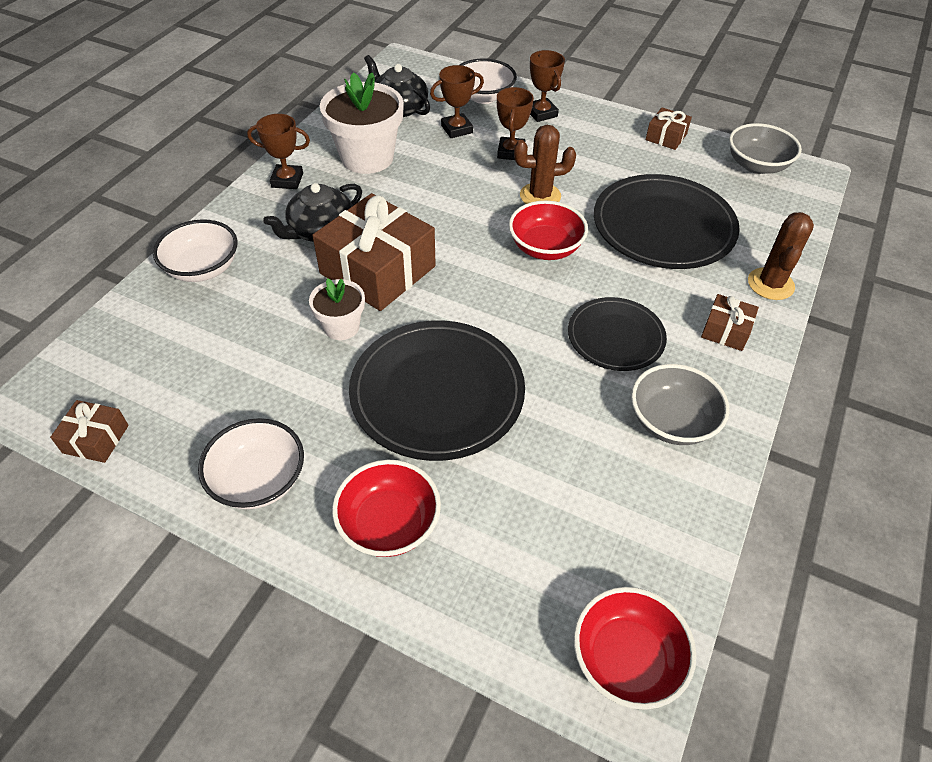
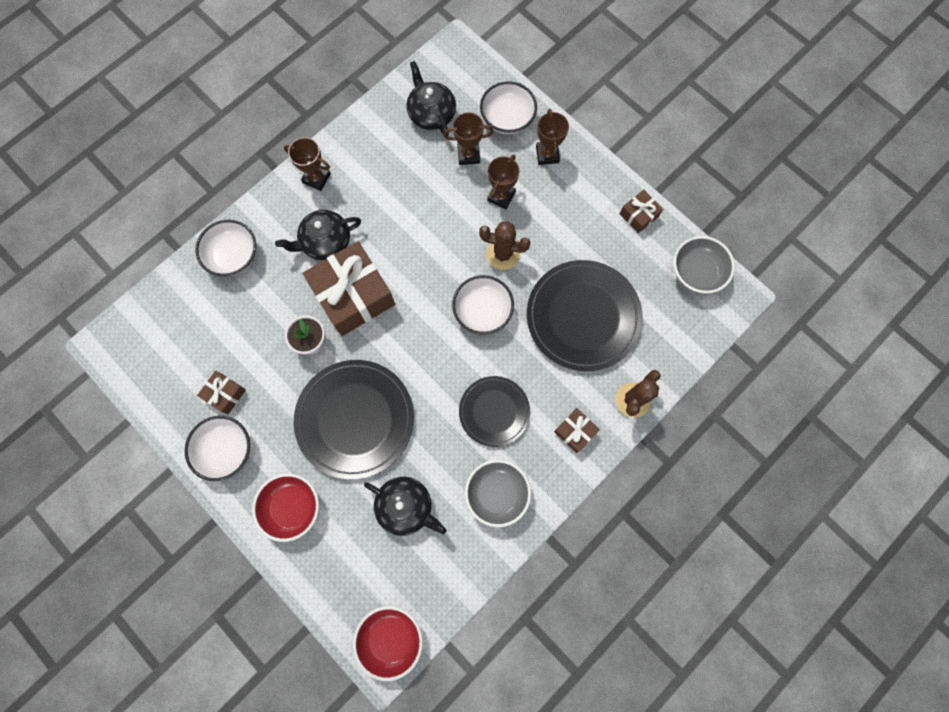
camera: 20 degrees right, 25 degrees up
brown gift [50,400,129,463] -> brown gift moved to [197,371,246,414]
white flower pot [320,72,404,174] -> none
red bowl [509,200,588,260] -> white bowl [452,275,514,334]
none -> black teapot [364,477,447,536]

